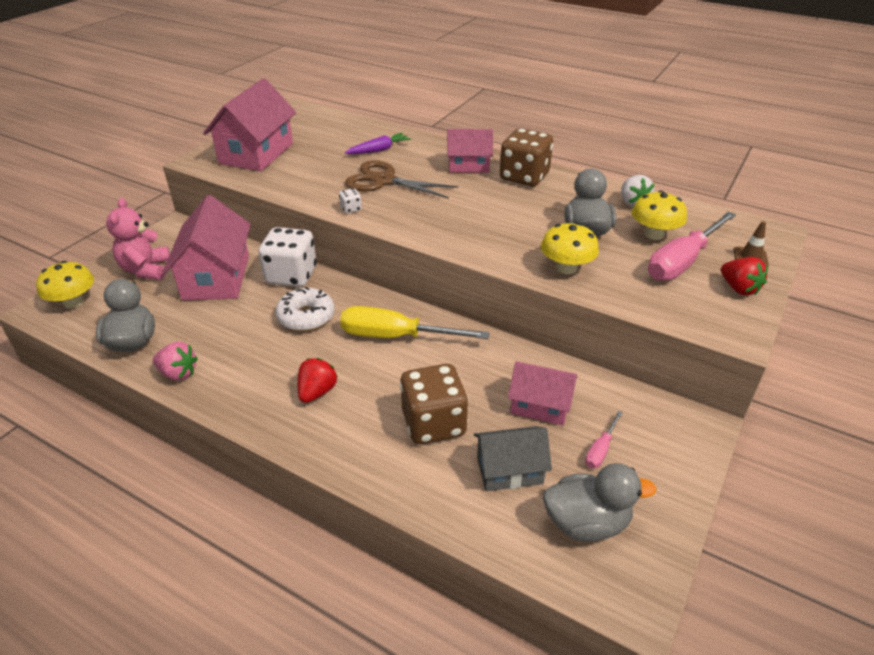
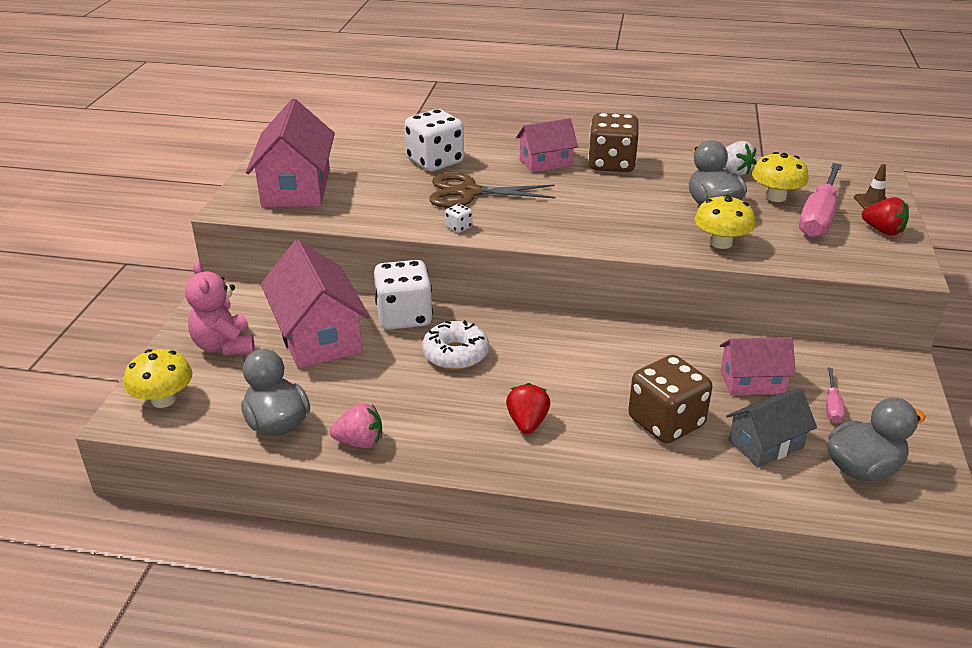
camera: 20 degrees left, 5 degrees down
yellow screwdriver [340,306,490,339] -> none
purple carrot [345,133,411,154] -> white dice [405,109,464,171]

